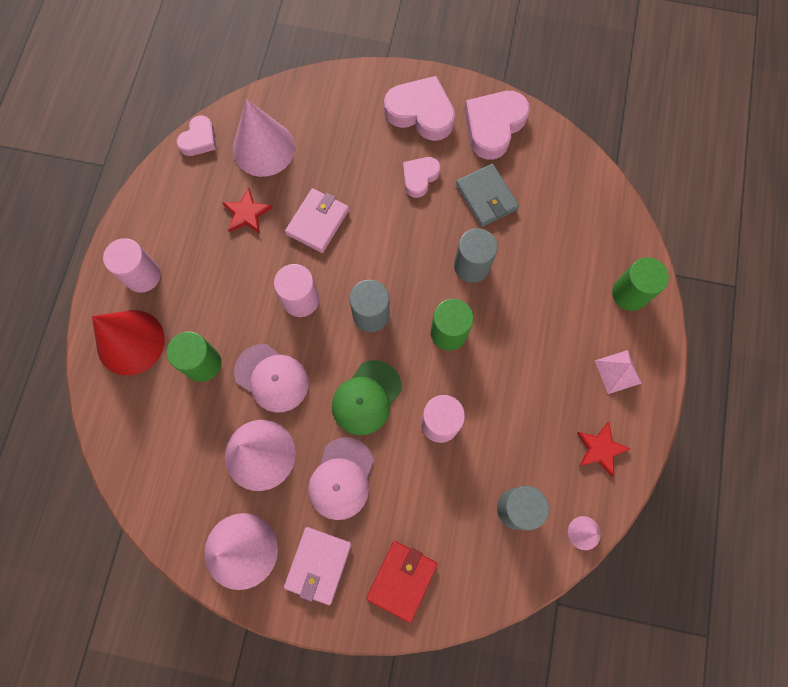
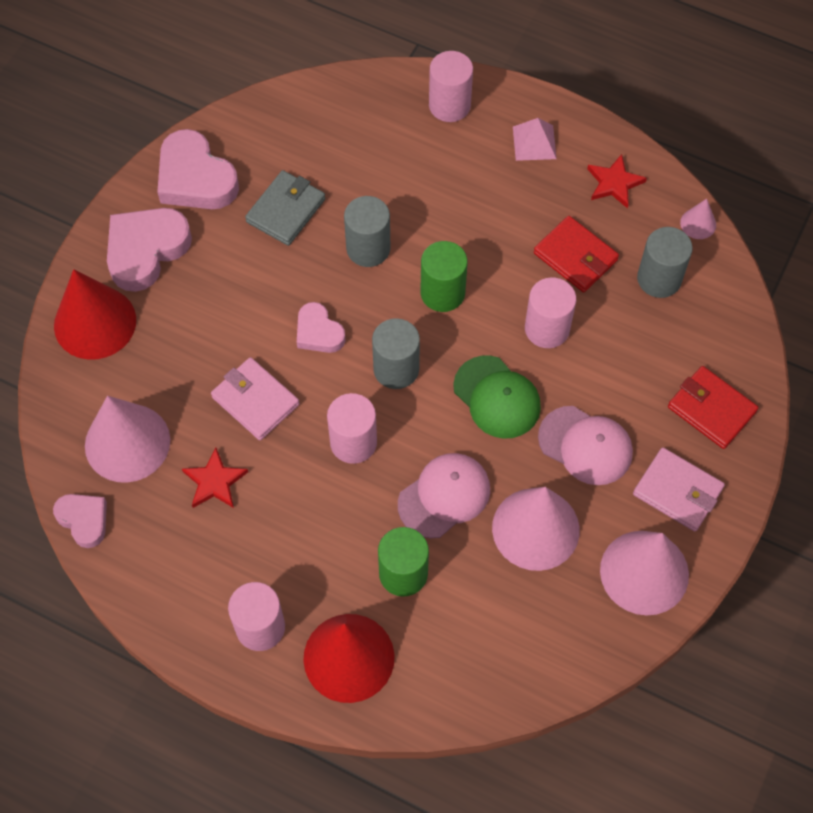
camera: 75 degrees left, 10 degrees down
pink heart [403,157,440,198] -> pink heart moved to [297,302,346,353]
grey wallet [456,164,519,227] -> grey wallet turned 45 degrees counterclockwise [245,170,325,246]
green cylinder [612,257,669,311] -> pink cylinder [429,51,473,122]
none -> red cone [54,269,136,360]
none -> red wallet [534,216,619,293]

